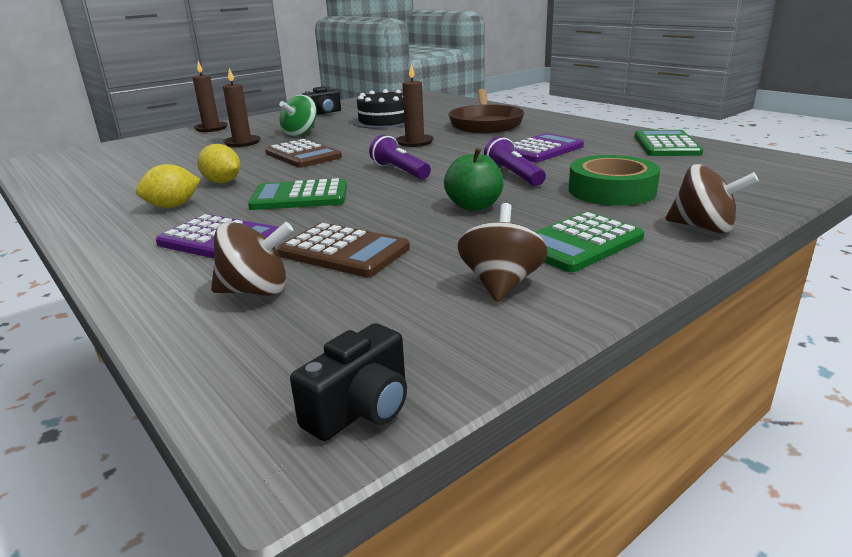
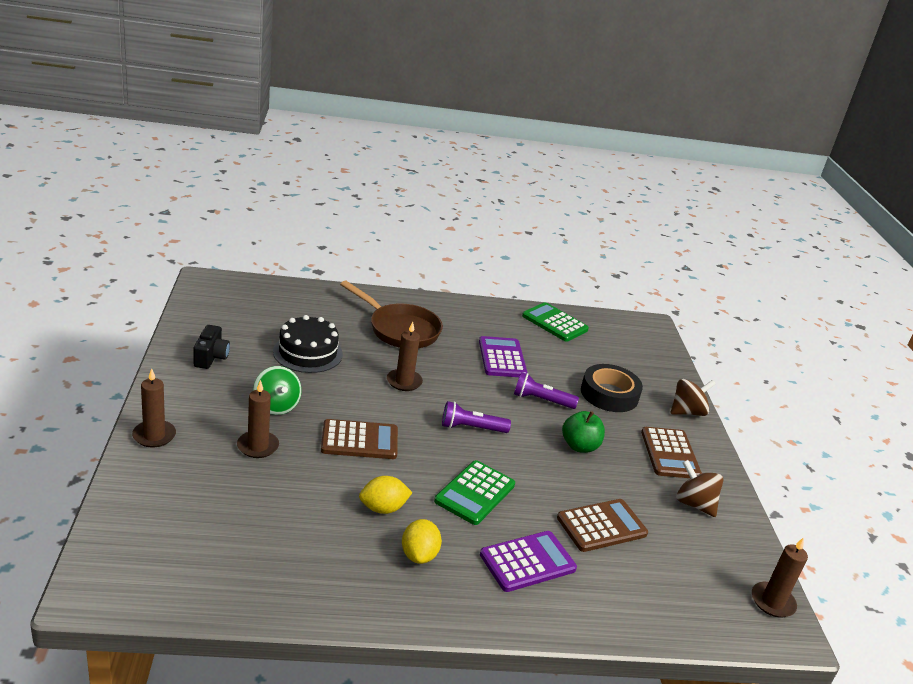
camera: 60 degrees left, 5 degrees up
brown spinning top [211,222,293,296] -> none
black camera [290,323,407,441] -> brown candle [752,537,808,618]
green calculator [535,212,644,272] -> brown calculator [641,427,702,478]
green tape [569,155,660,206] -> black tape [581,364,643,412]

